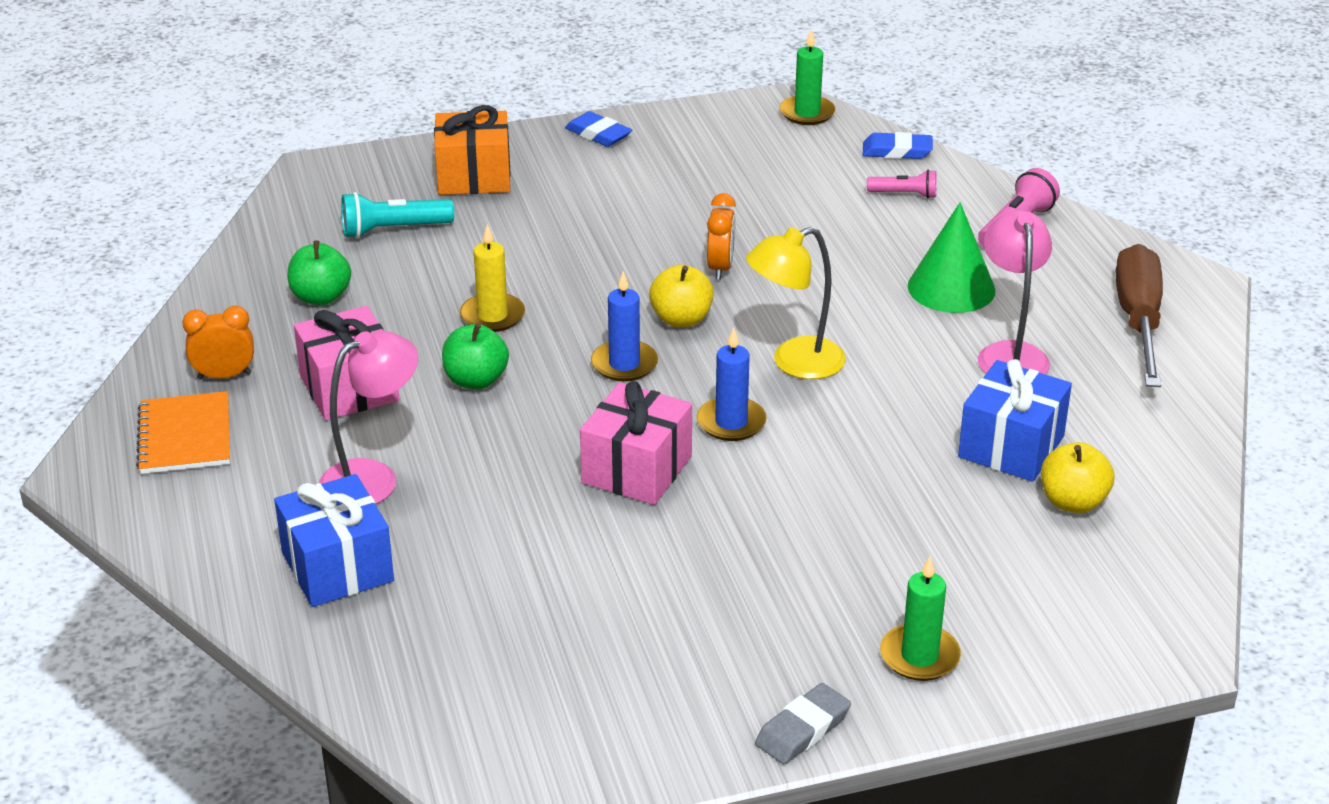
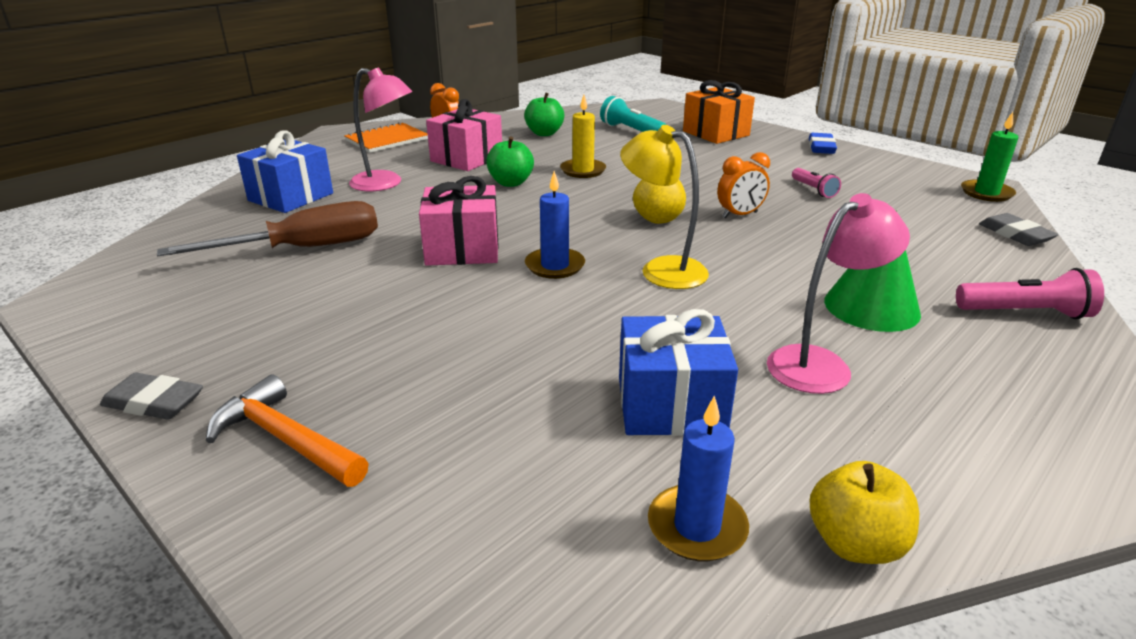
camera: 60 degrees right, 5 degrees down
blue candle [591,271,658,382] -> blue candle moved to [648,395,749,561]
blue eraser [863,132,933,159] -> grey eraser [979,213,1059,246]
pink flashlight [867,170,937,199] -> pink flashlight moved to [792,168,841,198]
green candle [880,557,961,681] -> orange hammer [206,374,369,487]
yellow apple [1041,442,1114,513] -> yellow apple moved to [810,461,919,564]
brown screwdriver [1116,244,1163,387] -> brown screwdriver moved to [157,201,378,256]

